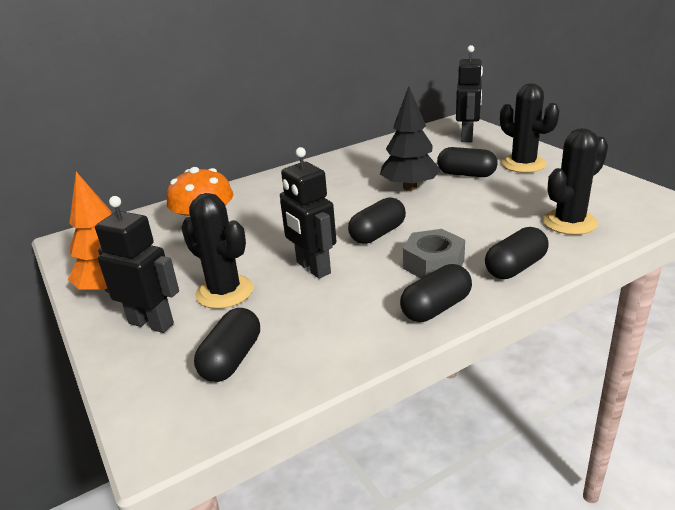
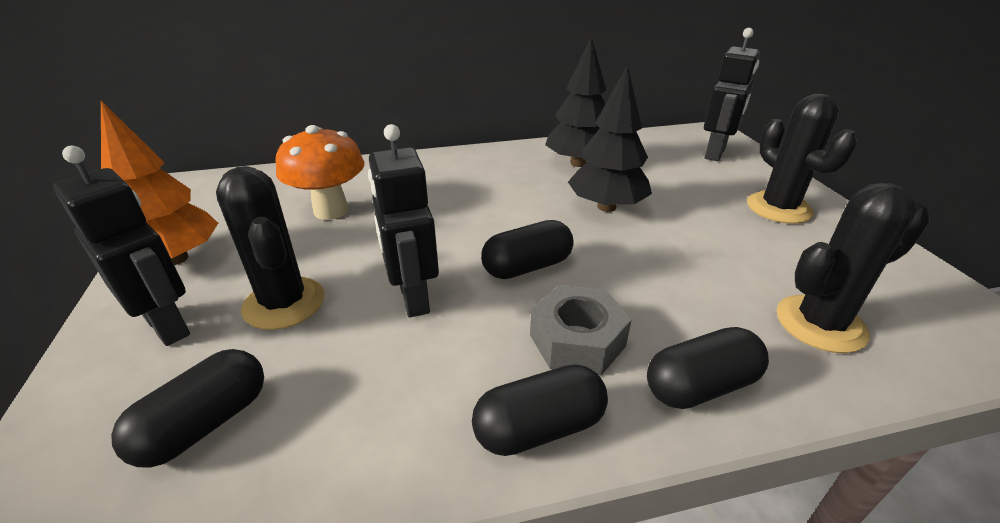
camera: 15 degrees right, 5 degrees up
black capsule [437,147,498,177] -> none
none -> black tree [545,36,606,167]

